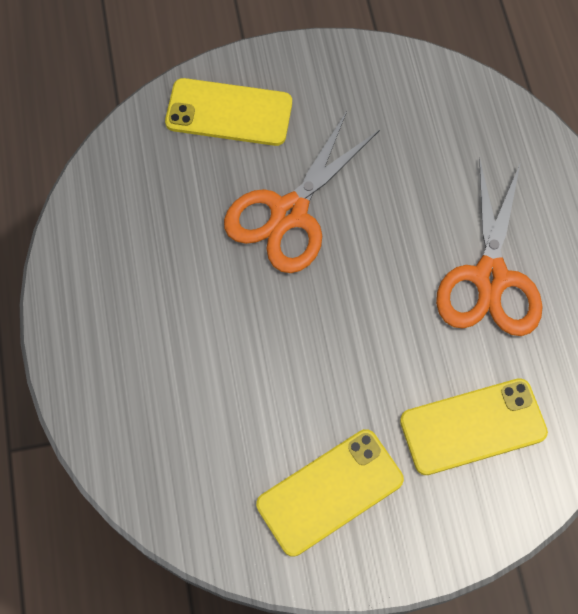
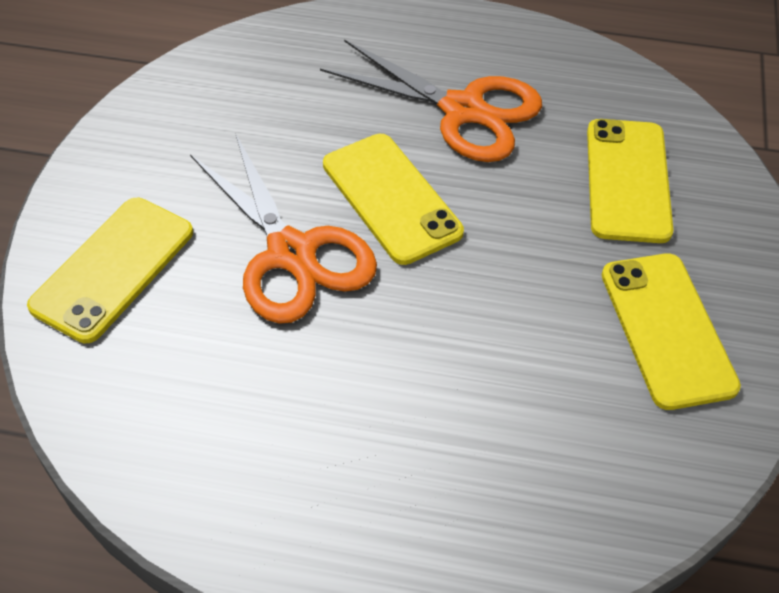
camera: 70 degrees left, 15 degrees down
none -> yellow phone [323,134,464,265]

